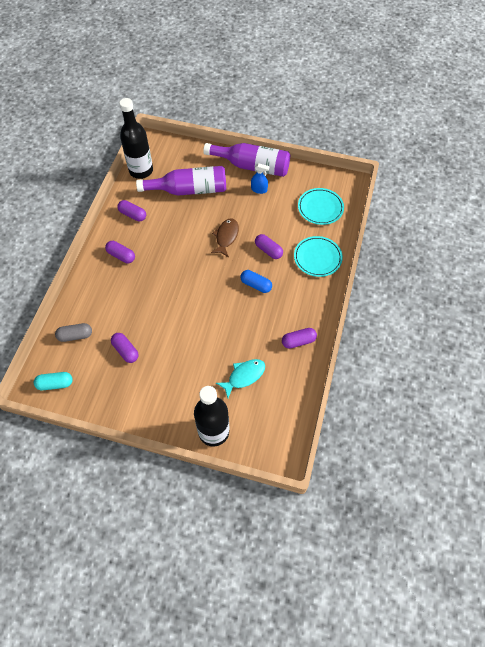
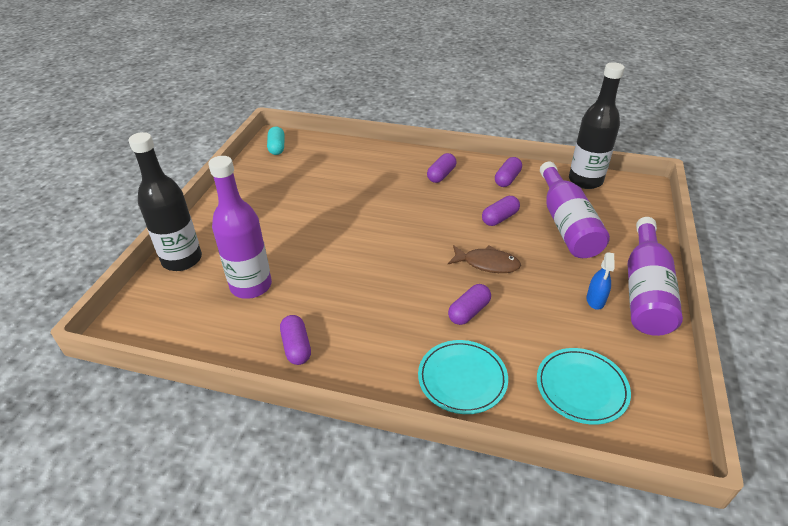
camera: 90 degrees right, 20 degrees down
grey capsule [55,323,92,342] -> none
purple capsule [111,333,139,363] -> purple capsule moved to [482,196,520,226]
turquoise fish [216,359,265,398] -> purple bottle [208,156,272,299]
blue capsule [240,270,272,293] -> none

